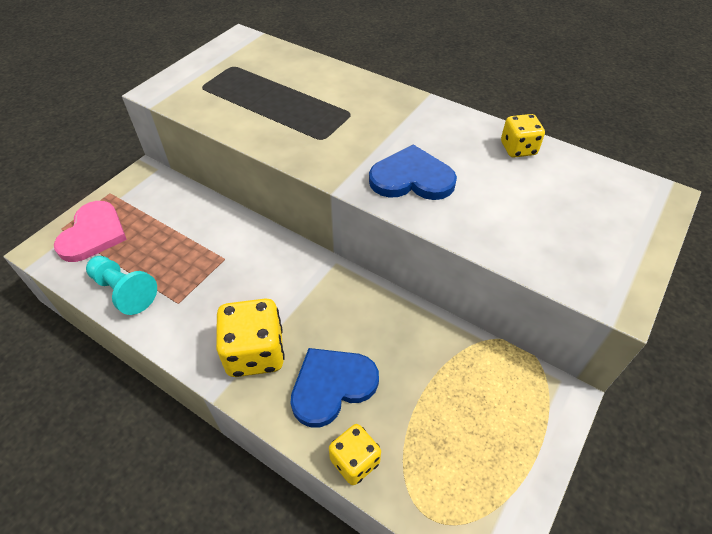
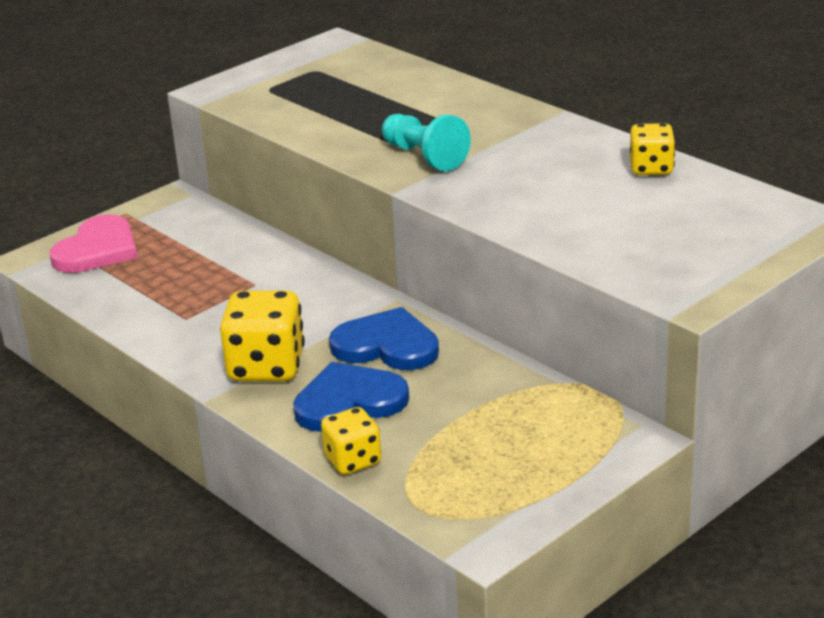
camera: 15 degrees right, 20 degrees down
turquoise pawn [86,256,157,315] -> turquoise pawn moved to [382,114,471,171]
blue heart [369,144,457,200] -> blue heart moved to [329,307,439,370]

